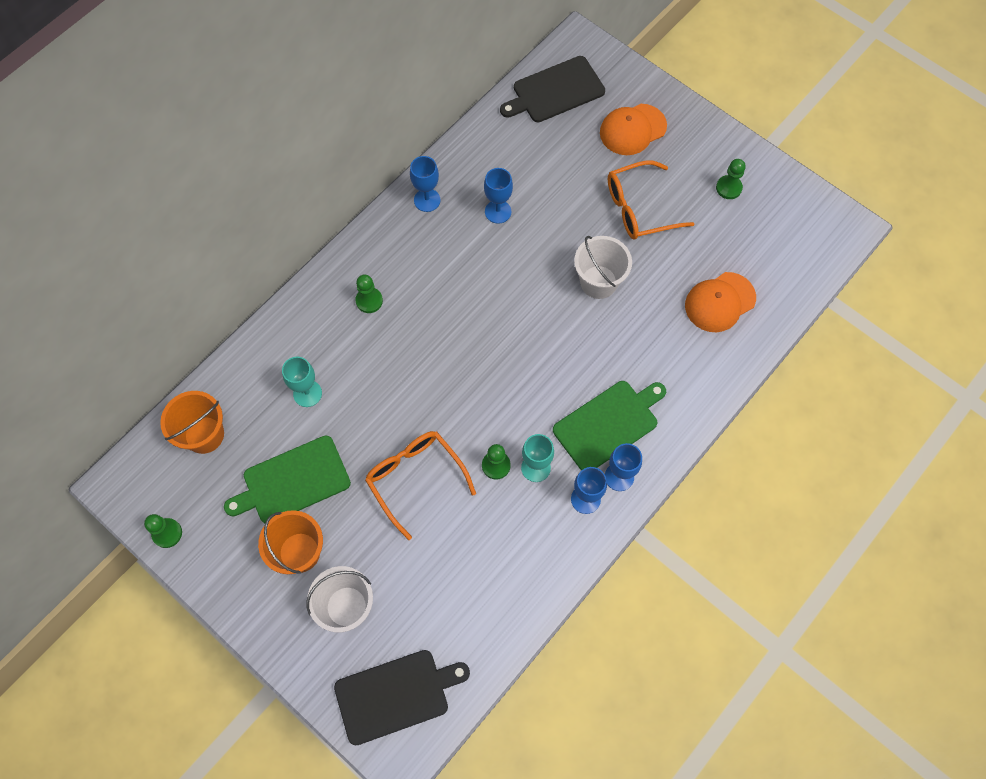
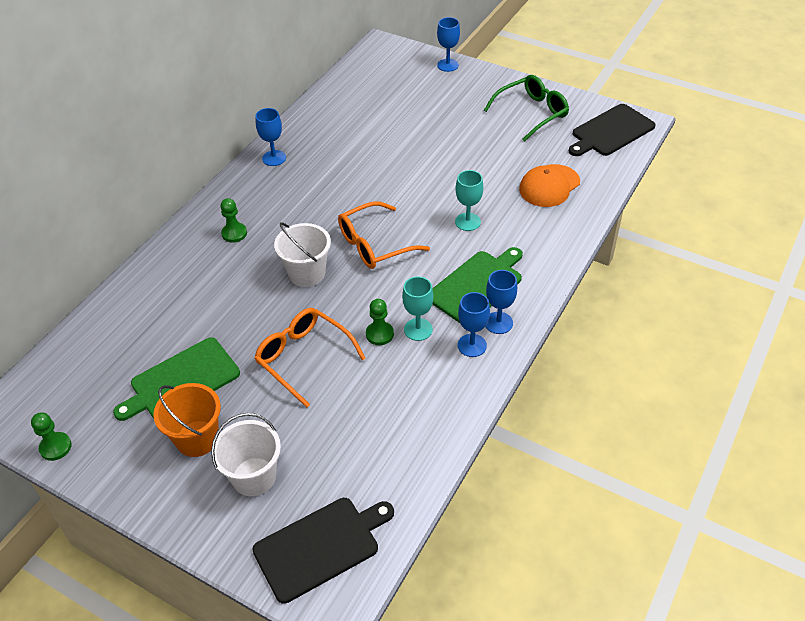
camera: 10 degrees left, 20 degrees down
orange bucket [160,391,224,454] -> none
turquoise goblet [282,356,322,407] -> turquoise goblet moved to [455,170,483,231]
blue goblet [484,168,513,224] -> blue goblet moved to [437,17,460,72]
black cutting board [500,56,605,122] -> black cutting board moved to [569,104,656,156]
white bucket [574,236,632,299] -> white bucket moved to [274,222,331,287]
orange cap [600,104,667,155] -> none
orange glasses [608,160,694,239] -> orange glasses moved to [338,201,430,269]
green pawn [716,159,746,199] -> green glasses [484,75,569,142]

